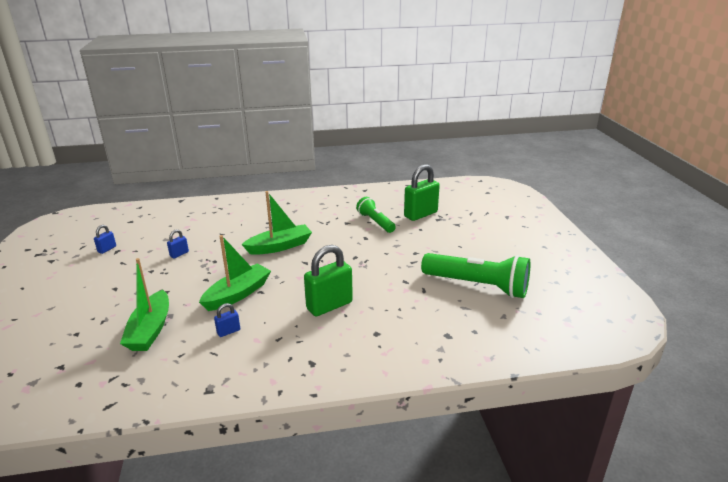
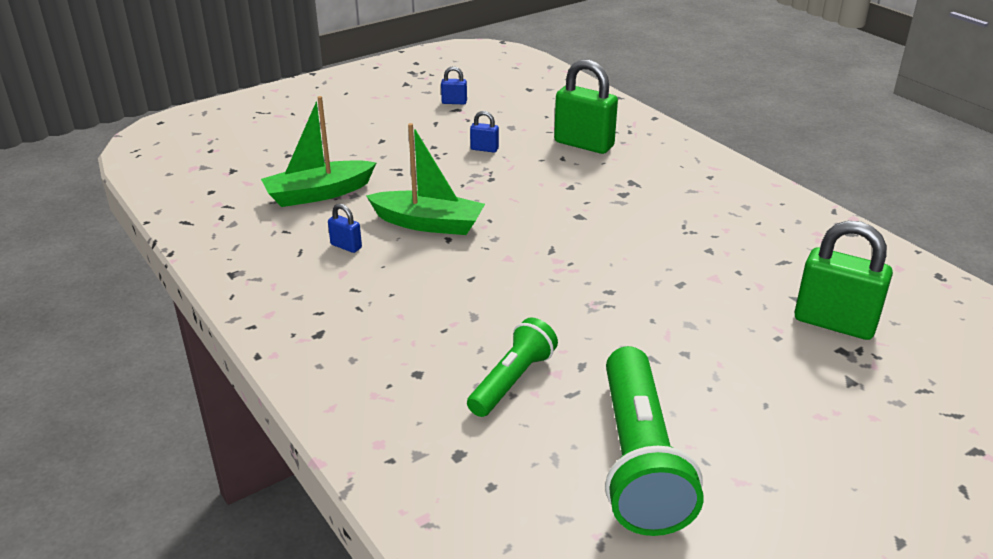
camera: 65 degrees right, 5 degrees up
green boat [241,191,312,255] -> none
green padlock [304,245,353,316] -> green padlock moved to [554,59,618,154]
green flashlight [356,197,396,233] -> green flashlight moved to [467,318,558,417]

